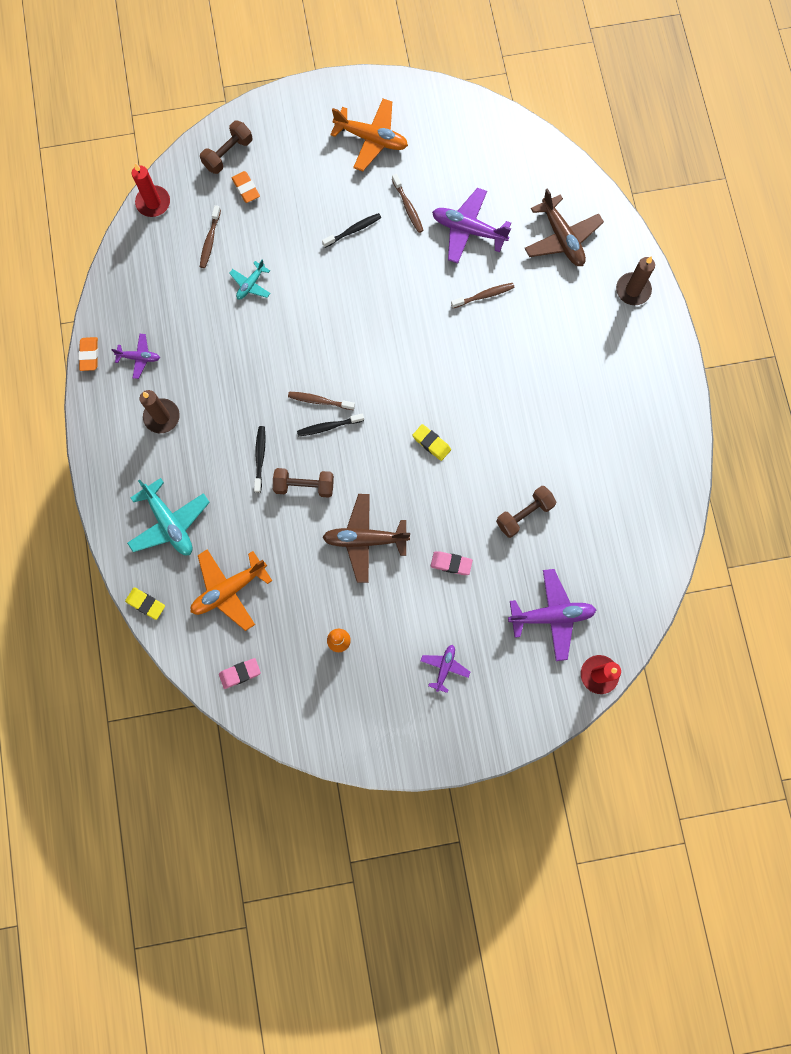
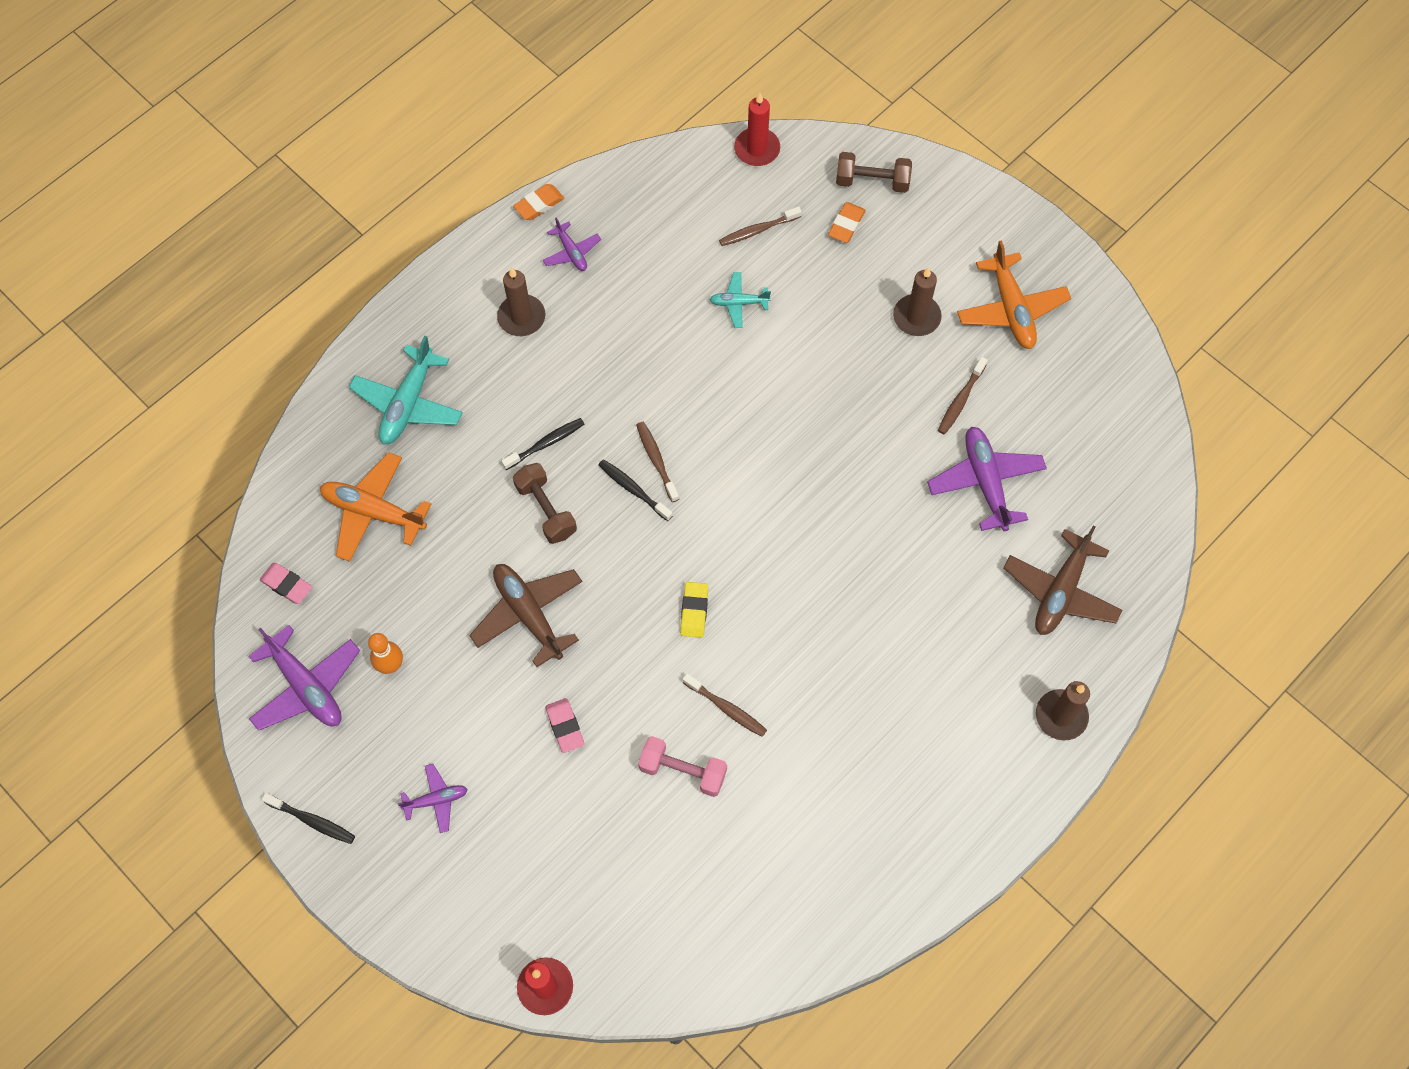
camera: 55 degrees right, 10 degrees down
yellow eraser [125,587,165,620] -> none
black toothbrush [322,213,381,248] -> black toothbrush moved to [262,793,355,844]
brown toothbrush [451,283,515,308] -> brown toothbrush moved to [683,673,767,737]
brown dumbbell [496,486,556,538] -> pink dumbbell [638,736,727,797]
purple plane [508,569,596,661] -> purple plane moved to [249,625,360,731]
none -> brown candle [893,267,942,336]

